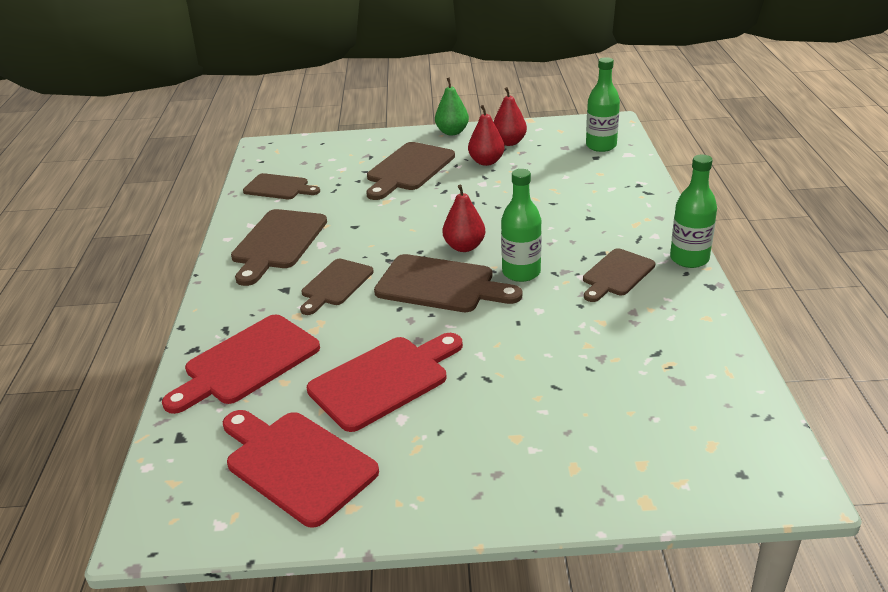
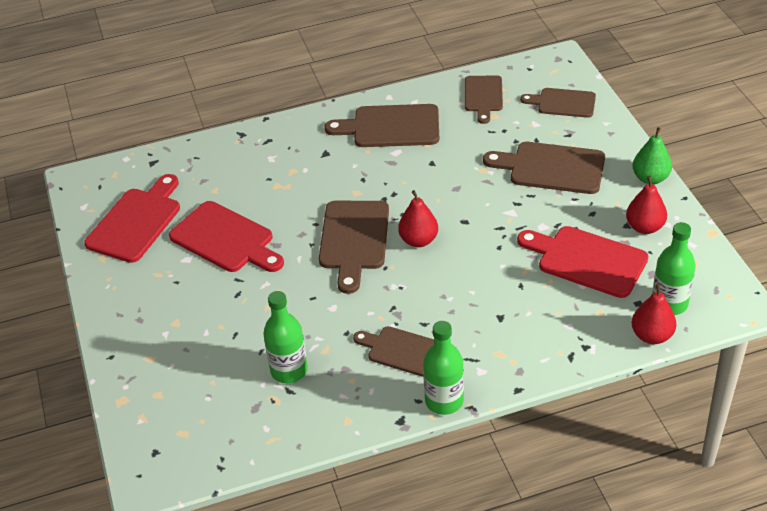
camera: 75 degrees right, 10 degrees up
red cutting board [162,315,320,414] -> red cutting board moved to [517,226,648,298]
brown cutting board [300,259,374,315] -> brown cutting board moved to [520,88,596,118]
red pear [468,105,505,166] -> red pear moved to [632,284,676,344]
green bottle [501,169,542,282] -> green bottle moved to [263,291,308,383]

